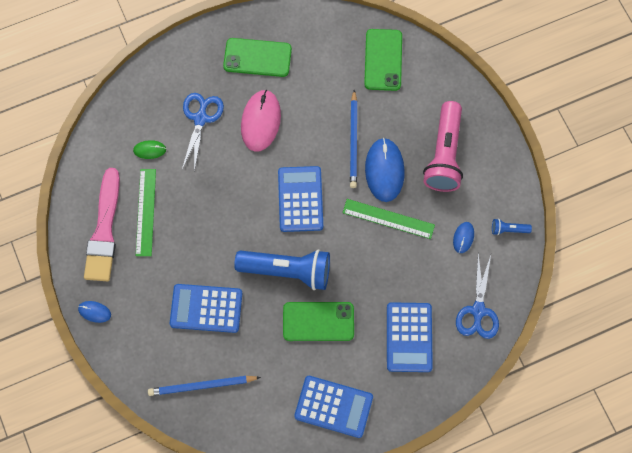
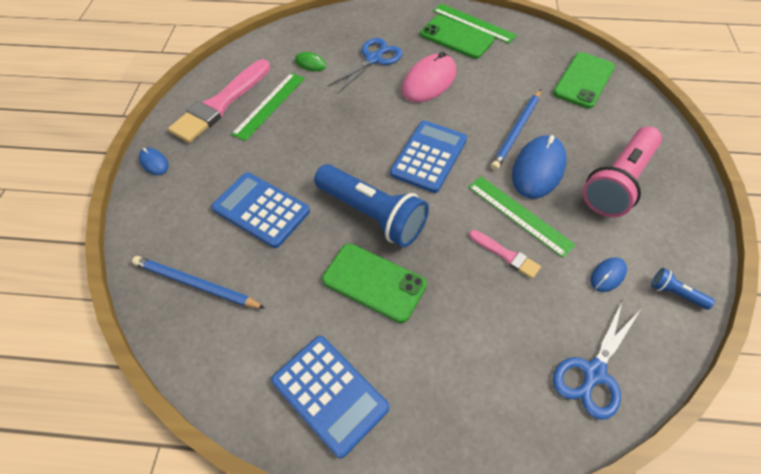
camera: 30 degrees right, 15 degrees down
blue calculator [387,302,433,372] -> none
none -> green ruler [433,3,517,43]
none -> pink brush [469,230,541,279]

